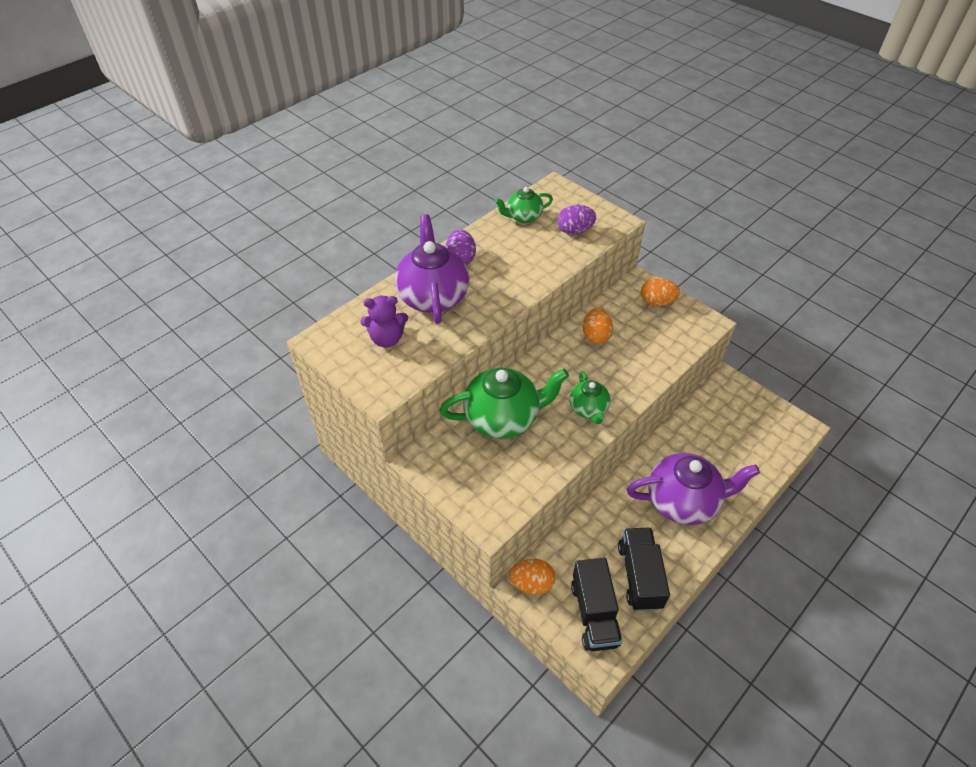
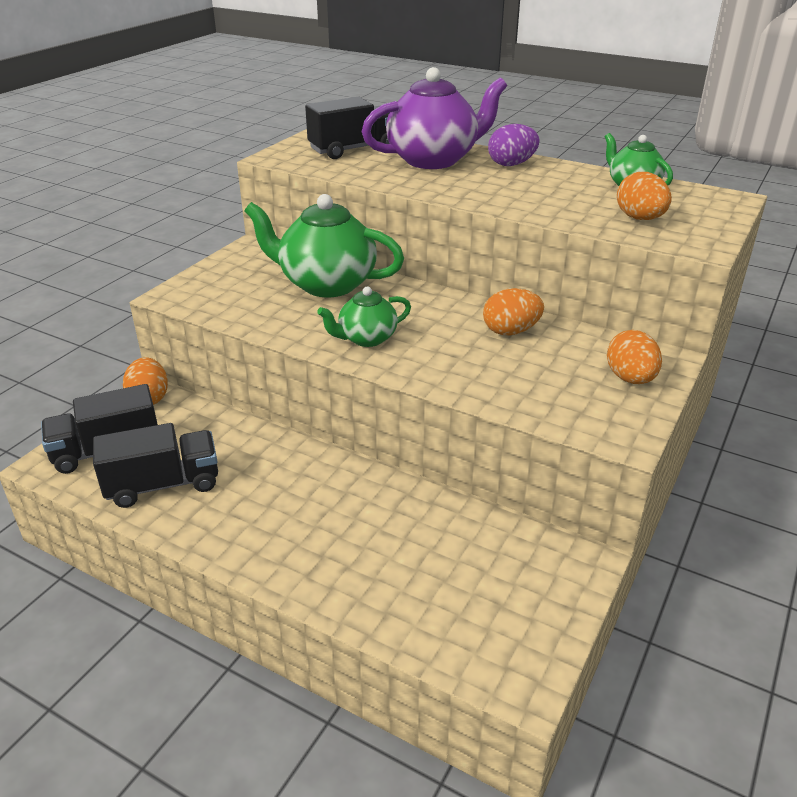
camera: 75 degrees right, 15 degrees down
purple teddy bear [360,296,408,348] -> black truck [305,97,390,159]
green teapot [440,368,569,439] -> green teapot turned 135 degrees clockwise [244,194,404,297]
purple egg [557,205,596,235] -> orange egg [617,172,672,220]
purple teapot [627,453,760,525] -> none

